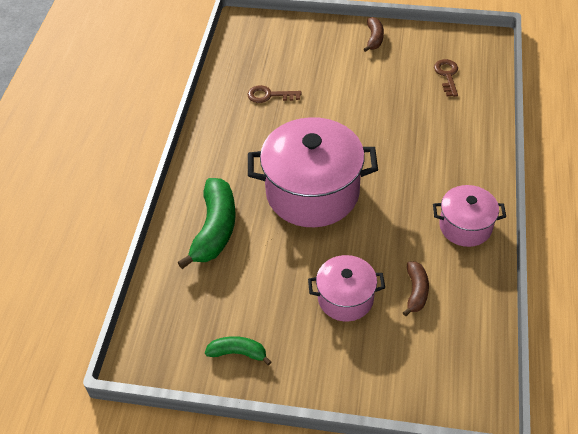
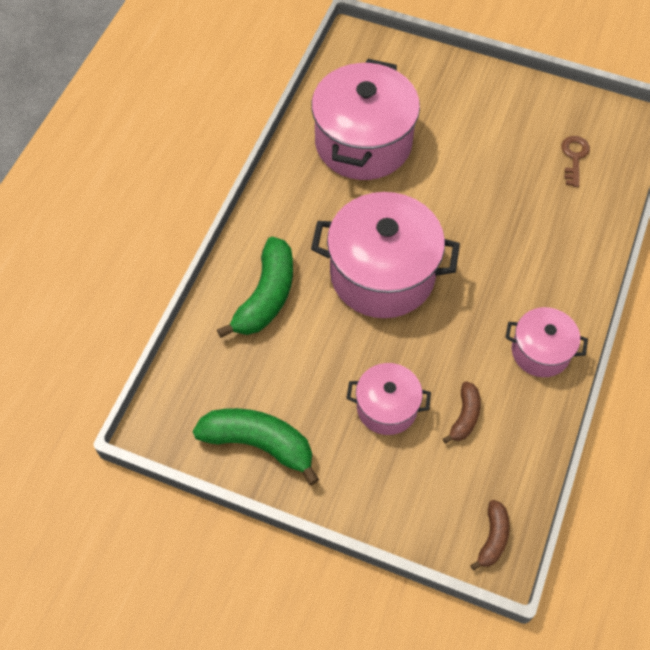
camera: 10 degrees right, 10 degrees up
green banana [205,336,271,365] -> green banana [193,408,319,485], size x1.87
brown key [247,85,301,103] -> pink pot [311,59,420,180]
brown banana [364,17,384,52] -> brown banana moved to [470,500,510,570]

